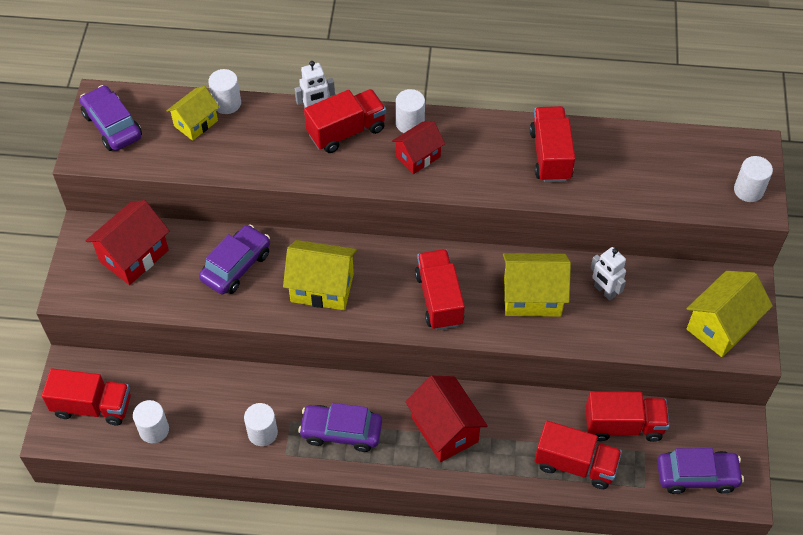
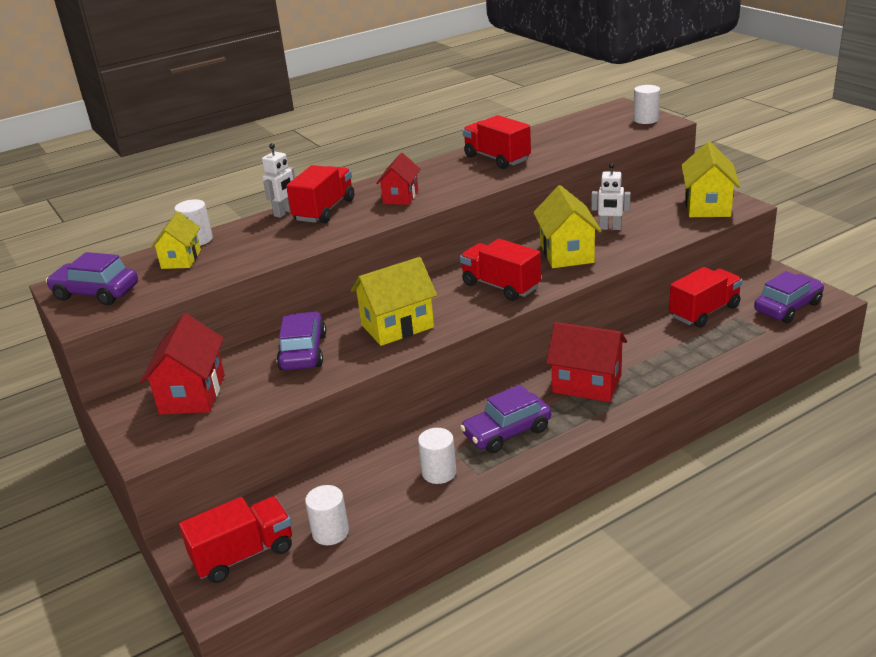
camera: 35 degrees left, 25 degrees down
white cylinder [396,89,425,133] -> none
yellow house [503,253,571,317] -> yellow house turned 60 degrees counterclockwise [533,185,602,268]
red truck [535,421,622,489] -> none

